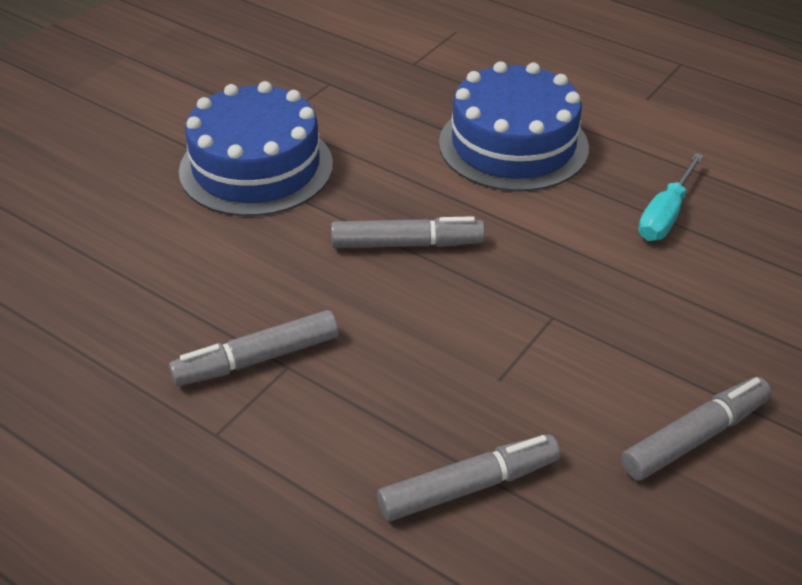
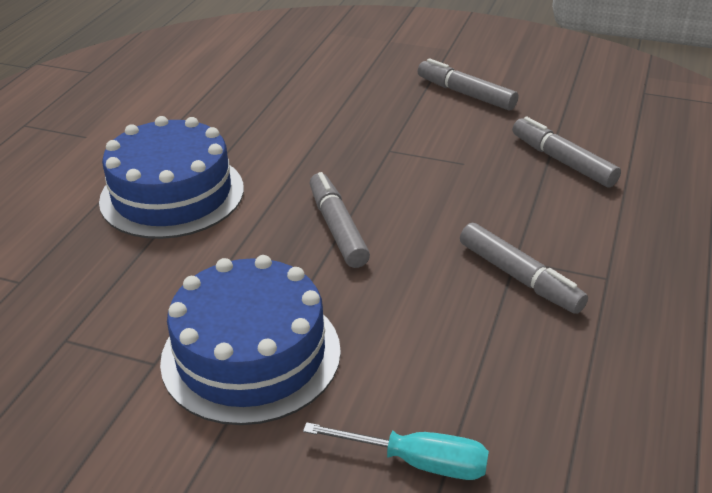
camera: 105 degrees left, 5 degrees down
turquoise screwdriver [638,153,704,241] -> turquoise screwdriver moved to [303,422,489,480]

